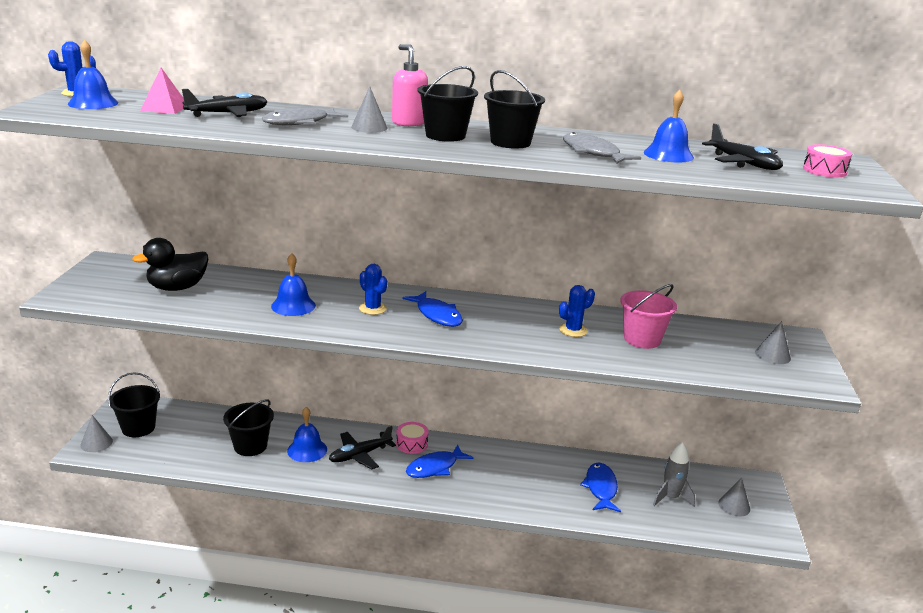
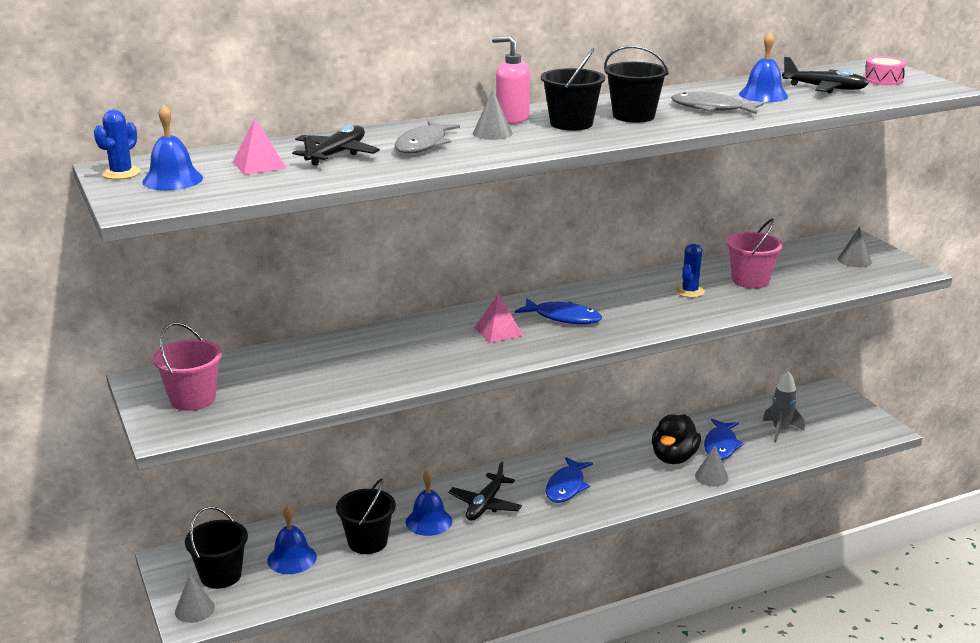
camera: 30 degrees left, 0 degrees up
black duck [132,238,208,291] -> black duck moved to [652,414,701,464]
blue bell [271,253,316,316] -> blue bell moved to [267,506,317,574]
blue cactus [359,264,387,315] -> pink pyramid [474,294,524,343]
pink drum [396,422,429,454] -> none
blue fish [580,463,621,512] -> blue fish turned 135 degrees counterclockwise [704,419,745,460]
grey cone [718,477,750,516] -> grey cone moved to [695,445,729,486]
none -> pink bucket [153,322,222,411]

